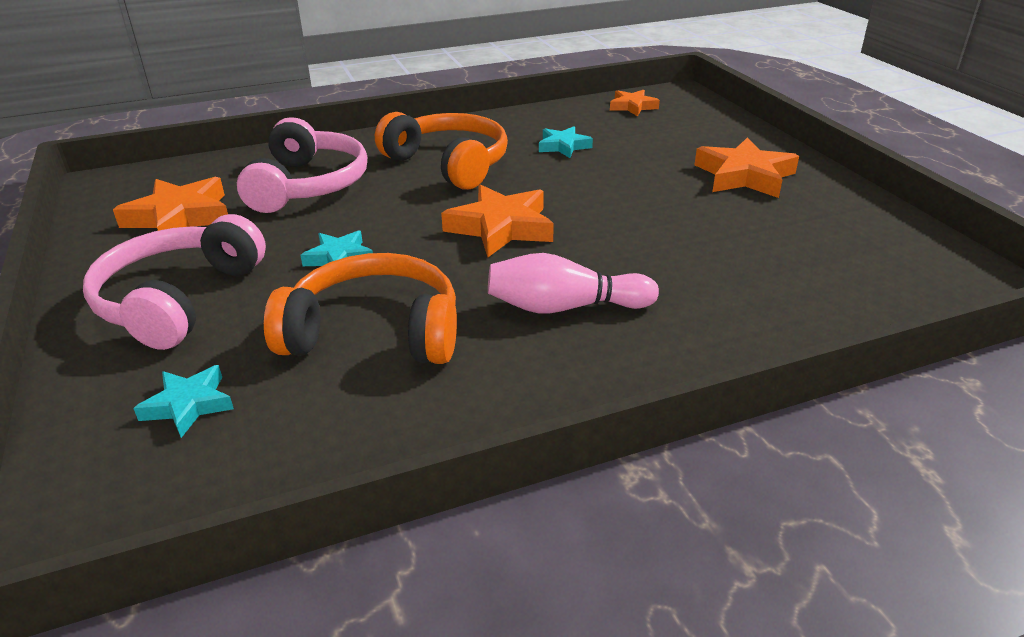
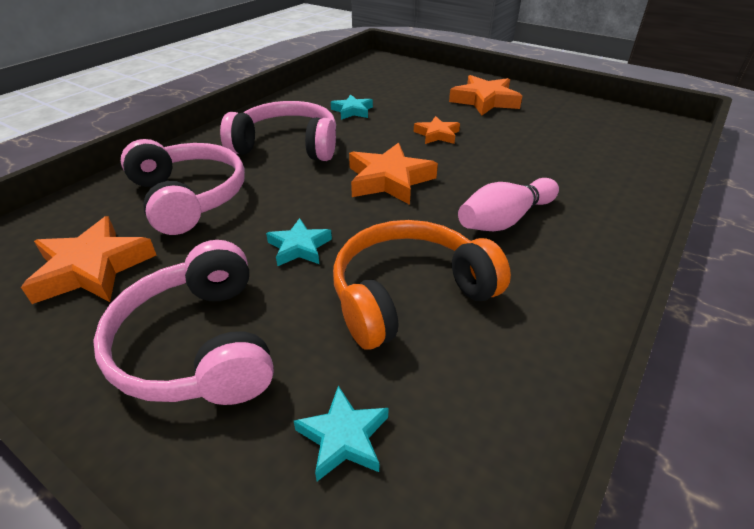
camera: 35 degrees left, 5 degrees up
orange headphones [375,112,508,190] -> pink headphones [220,101,336,161]
orange star [610,90,660,116] -> orange star moved to [414,116,460,144]

